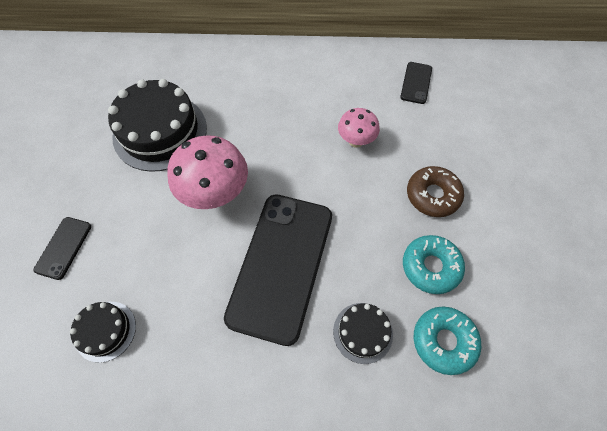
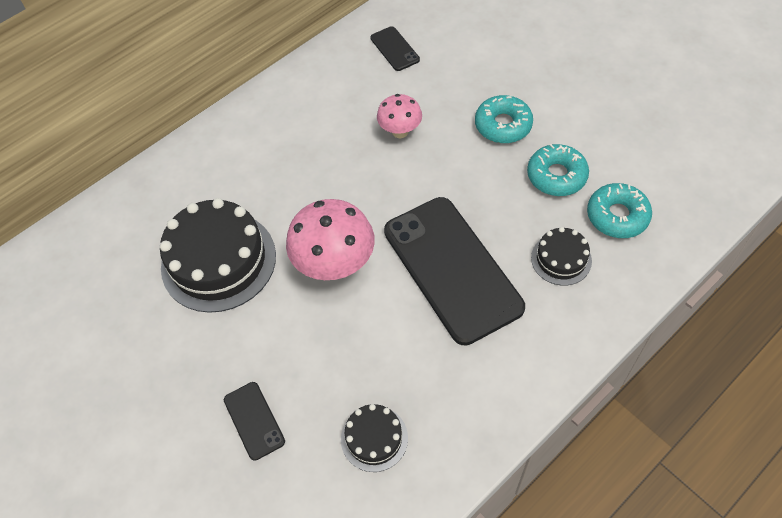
camera: 40 degrees left, 5 degrees down
brown donut [407,166,464,217] -> turquoise donut [475,95,533,143]

